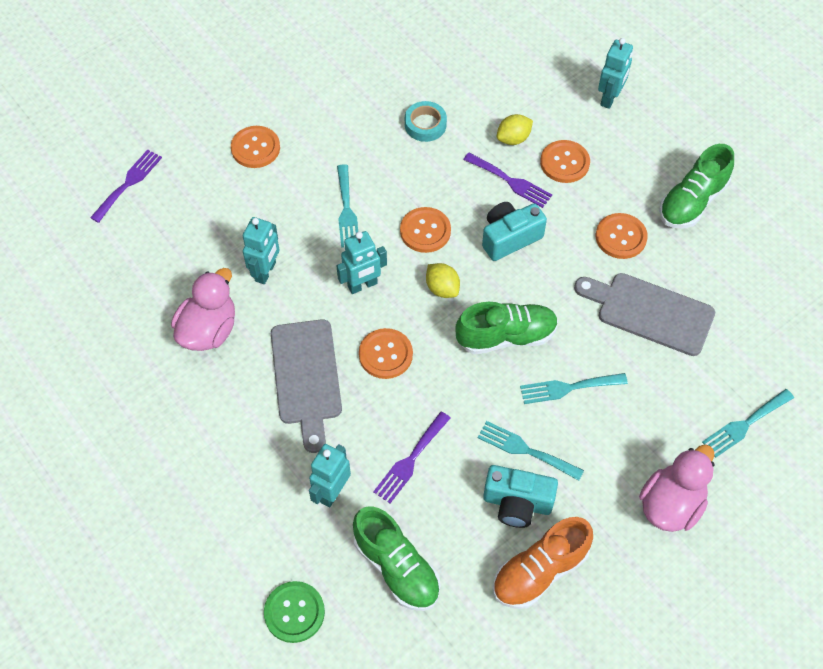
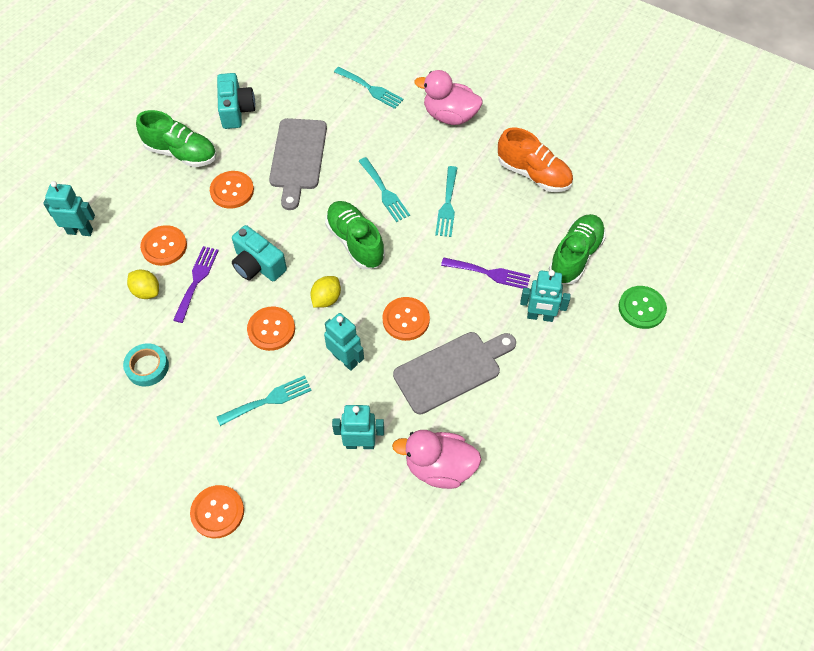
camera: 110 degrees left, 0 degrees up
purple fork [90,149,162,223] -> none
turquoise camera [483,465,558,528] -> turquoise camera moved to [217,73,255,129]

